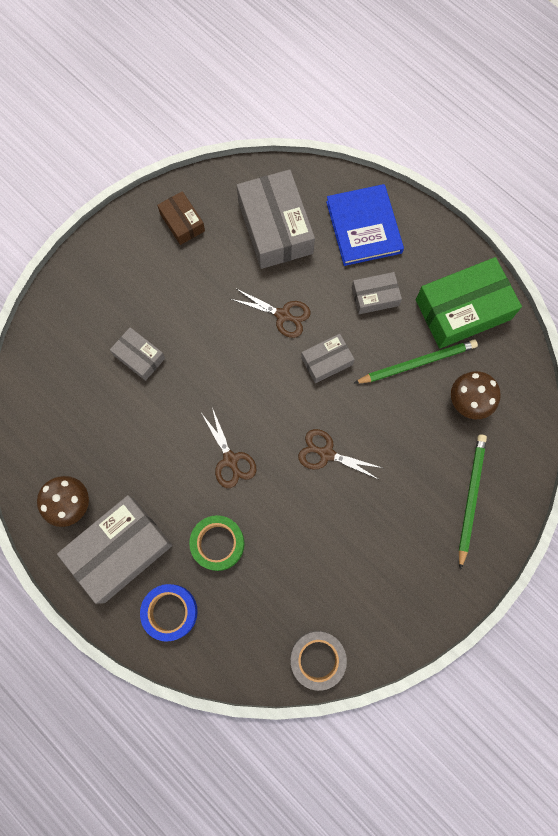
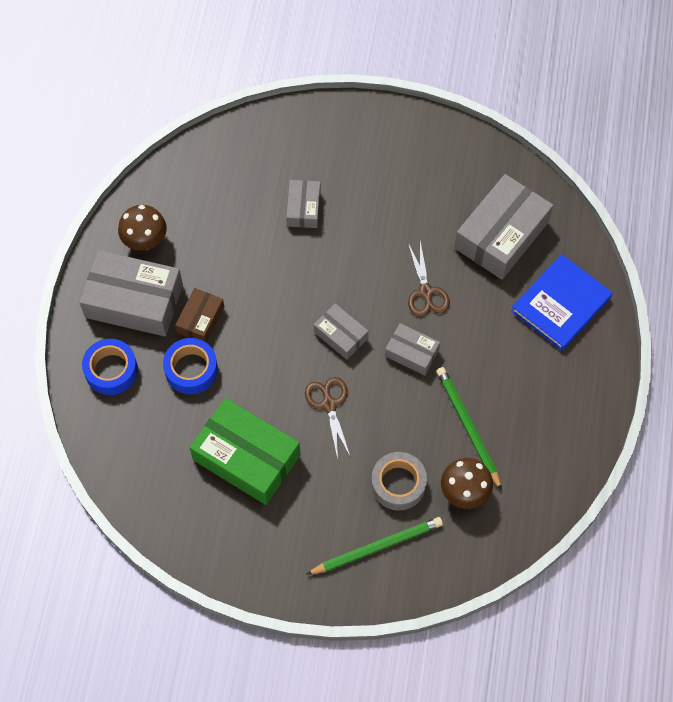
camera: 55 degrees right, 10 degrees down
brown box [157,191,205,245] -> brown box moved to [175,288,224,343]
green tape [189,515,245,571] -> blue tape [163,338,218,394]
brown scissors [202,408,256,488] -> none
grey tape [290,631,347,691] -> grey tape moved to [371,452,427,510]
grey box [352,272,402,314] -> grey box moved to [314,303,368,360]
green pencil [353,339,478,384] -> green pencil turned 150 degrees counterclockwise [437,367,502,490]
green box [416,257,522,348] -> green box moved to [190,398,300,505]

